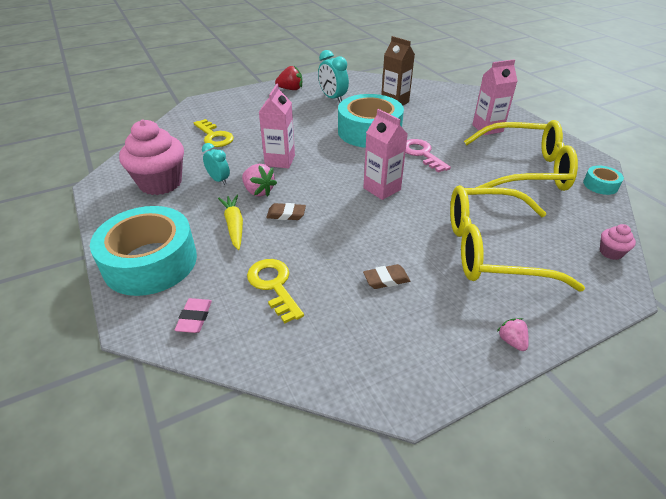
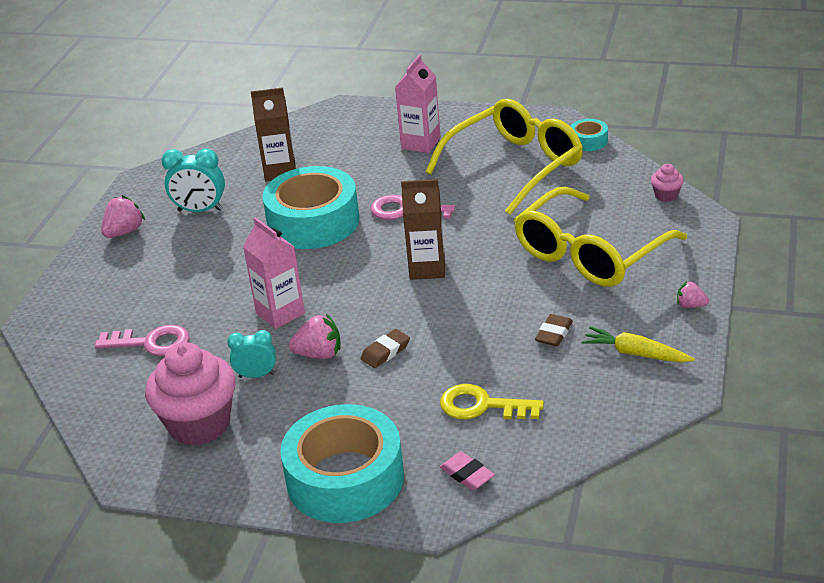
camera: 45 degrees left, 5 degrees down
yellow key [194,119,234,147] -> pink key [95,325,189,356]
yellow carrot [218,195,243,250] -> yellow carrot moved to [581,326,695,363]
red strawberry [275,66,302,90] -> pink strawberry [101,195,145,238]
pink carton [363,109,408,200] -> brown carton [401,179,445,280]

